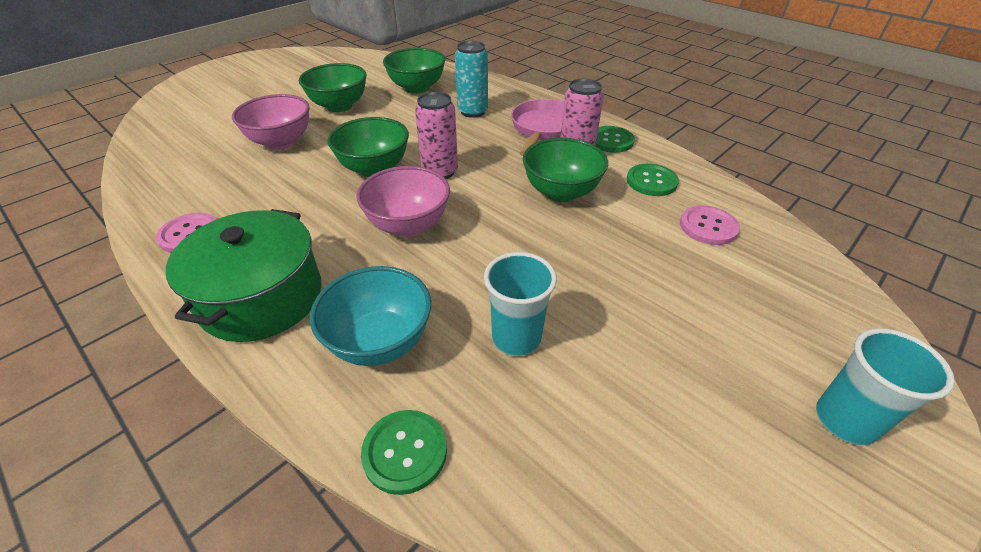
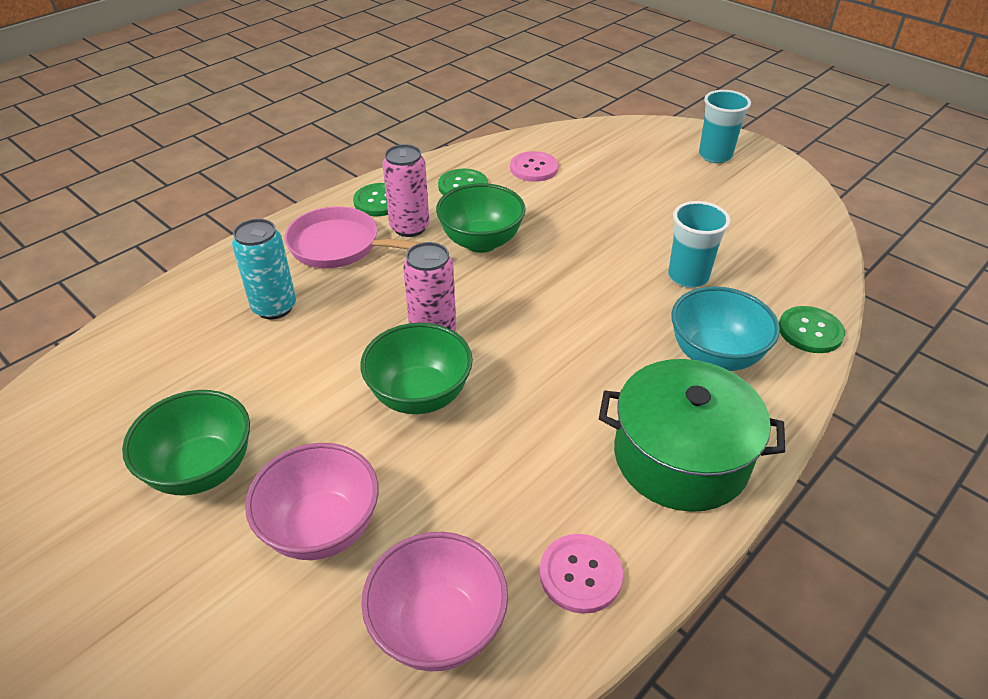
camera: 90 degrees left, 0 degrees up
pink bowl [356,166,450,237] -> pink bowl moved to [361,532,508,672]
green bowl [383,48,445,94] -> none

